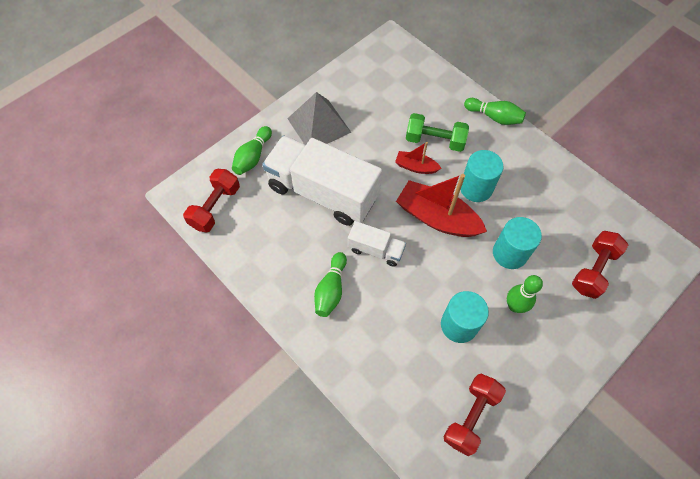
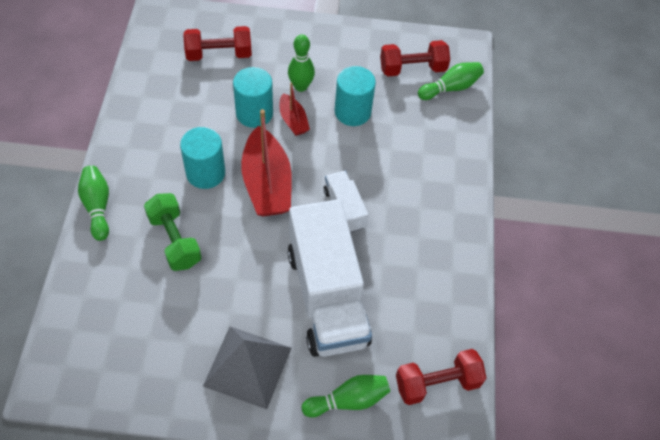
camera: 135 degrees left, 5 degrees down
green bowling pin [314,252,347,317] -> green bowling pin moved to [418,62,484,100]
red boat [395,142,442,174] -> red boat moved to [279,83,310,136]

